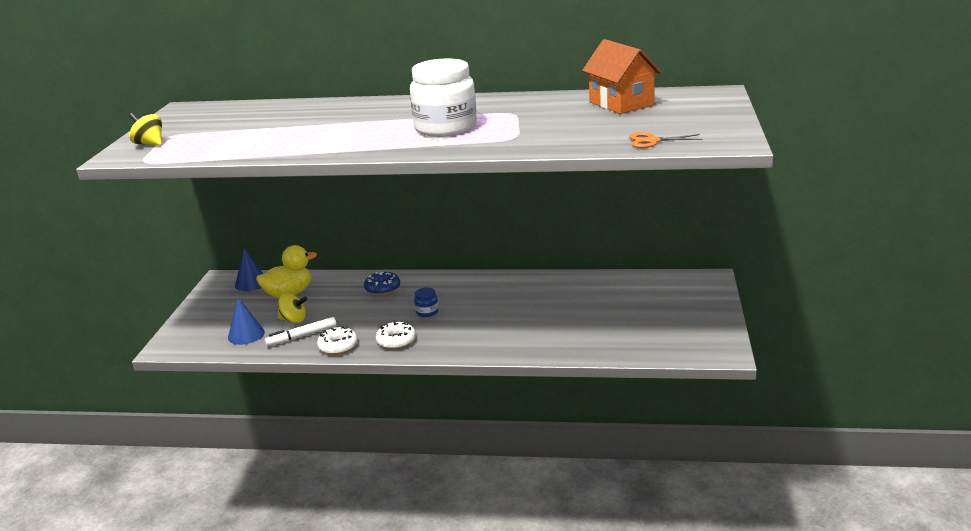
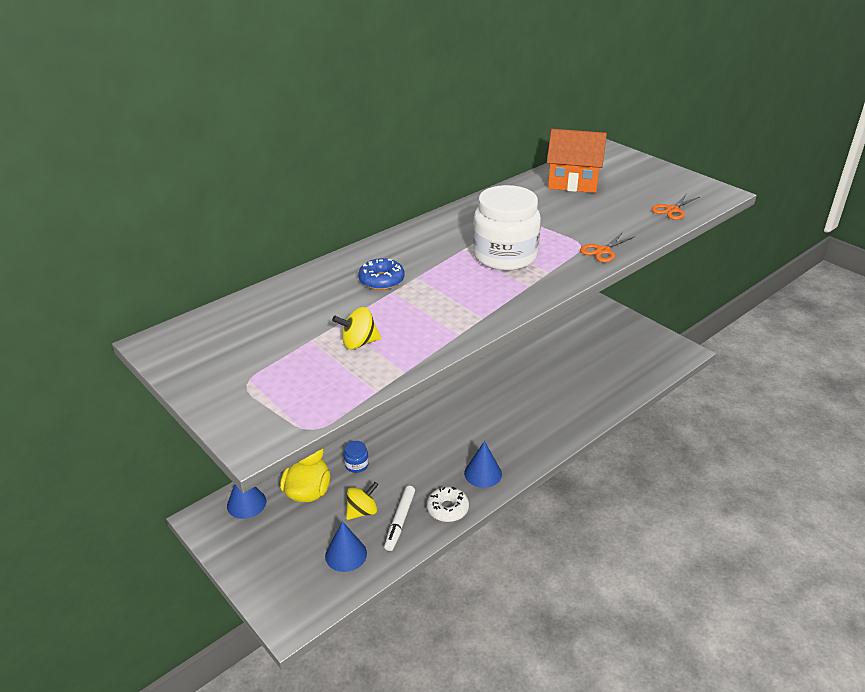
camera: 50 degrees left, 10 degrees up
yellow spinning top [129,113,162,146] -> yellow spinning top moved to [332,307,381,350]
blue donut [364,271,400,295] -> blue donut moved to [358,258,405,290]
white donut [376,321,416,349] -> blue cone [464,441,502,488]
blue jar [414,287,438,317] -> blue jar moved to [344,441,369,473]
none -> orange scissors [580,232,636,262]

